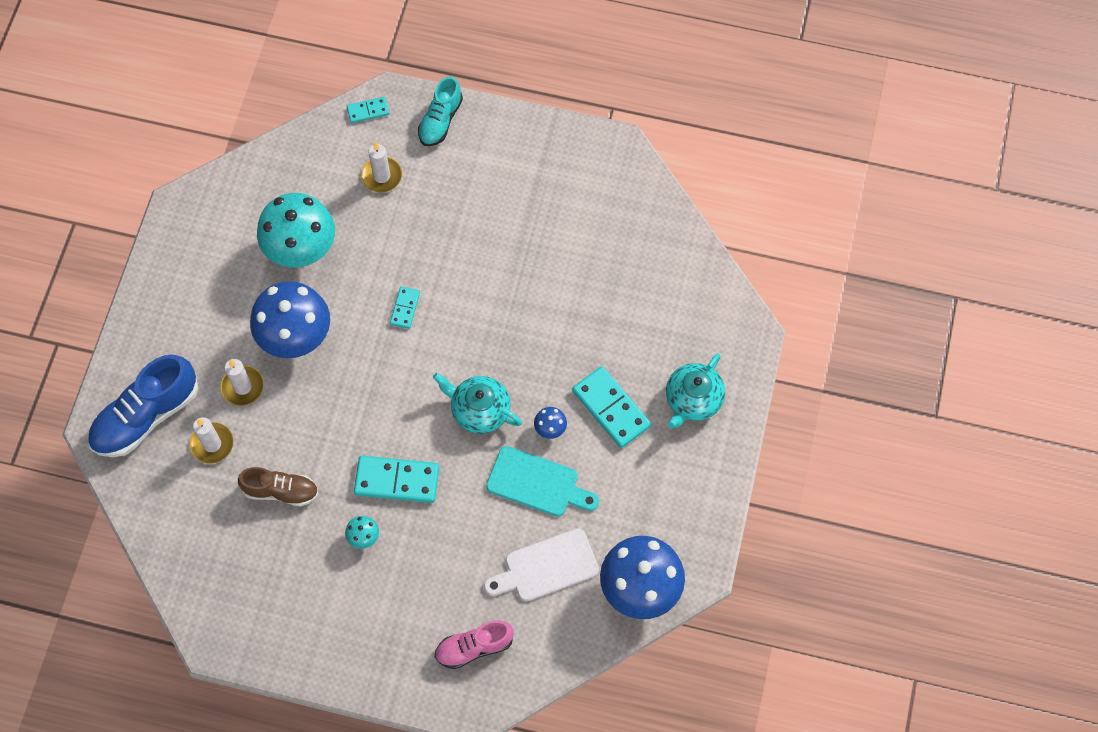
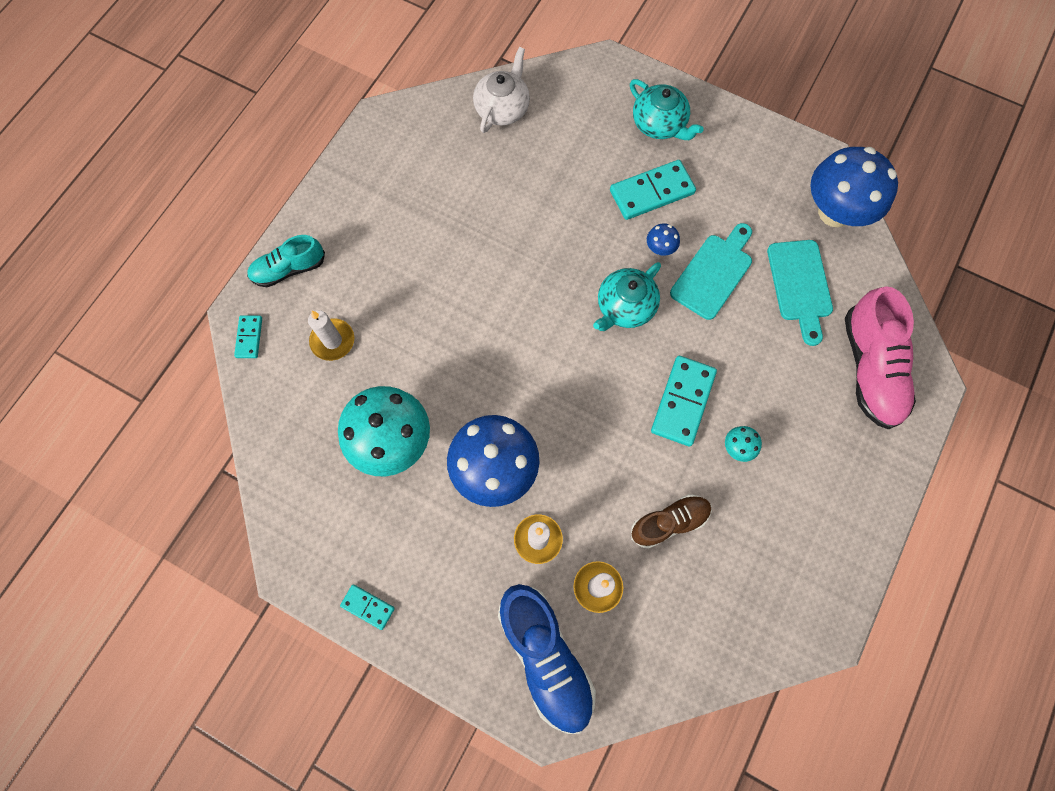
camera: 75 degrees left, 5 degrees up
brown shoe [238,467,319,506] -> brown shoe turned 45 degrees clockwise [631,494,712,549]
turquoise domino [390,287,420,329] -> turquoise domino moved to [340,585,395,630]
turquoise shoe [418,76,463,146] -> turquoise shoe turned 120 degrees clockwise [247,235,325,287]
pink shoe [435,621,514,669] -> pink shoe [845,286,916,429], size x1.64
white cutting board [484,528,599,602] -> turquoise cutting board [767,240,833,346]
none -> white teapot [473,47,530,133]

